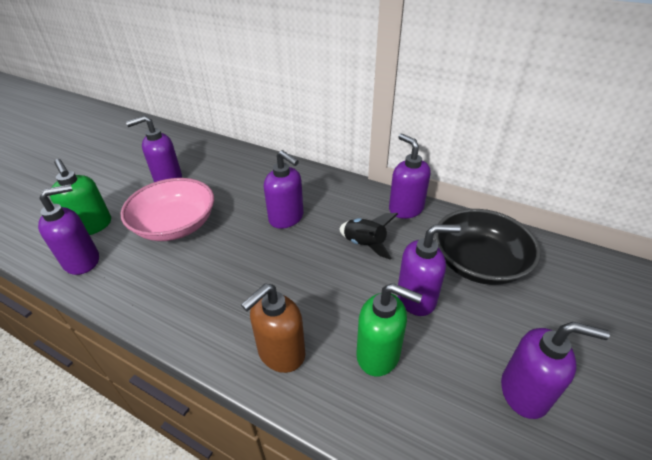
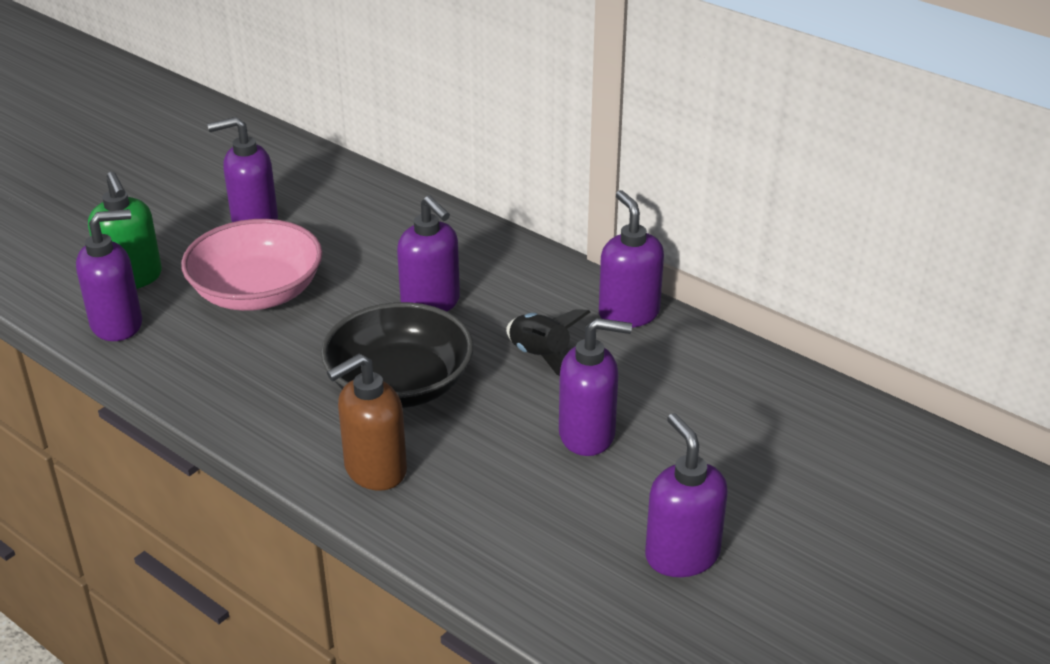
camera: 10 degrees right, 5 degrees down
green soap dispenser [356,283,422,377] -> none
black bowl [434,209,541,285] -> black bowl moved to [321,302,474,408]
purple soap dispenser [501,322,610,419] -> purple soap dispenser turned 135 degrees counterclockwise [645,413,728,577]

